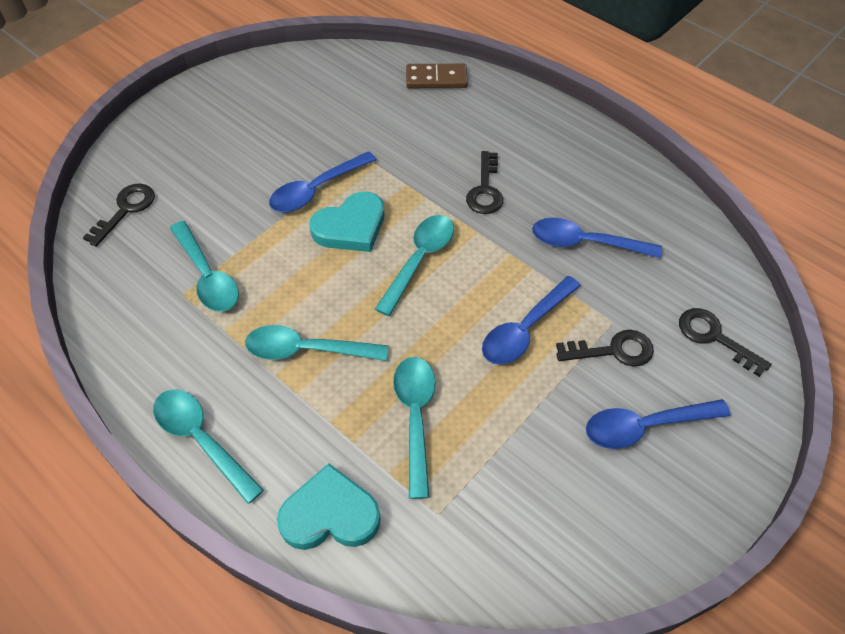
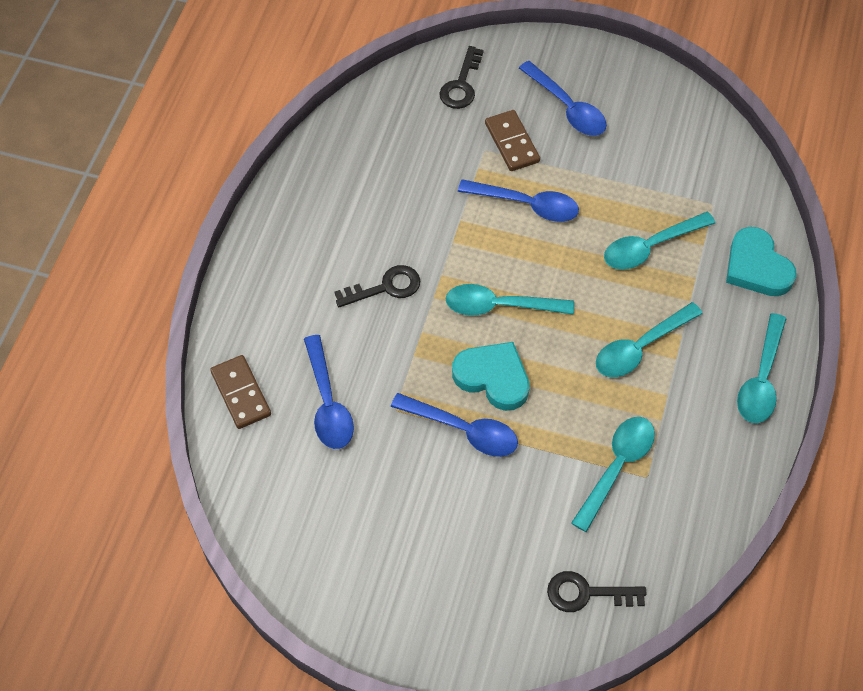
camera: 115 degrees left, 5 degrees up
turquoise spoon [245,325,388,361] -> turquoise spoon turned 75 degrees clockwise [596,302,703,377]
blue spoon [532,218,662,258] -> blue spoon moved to [304,335,354,449]
black key [556,330,654,367] -> brown domino [485,110,540,171]

